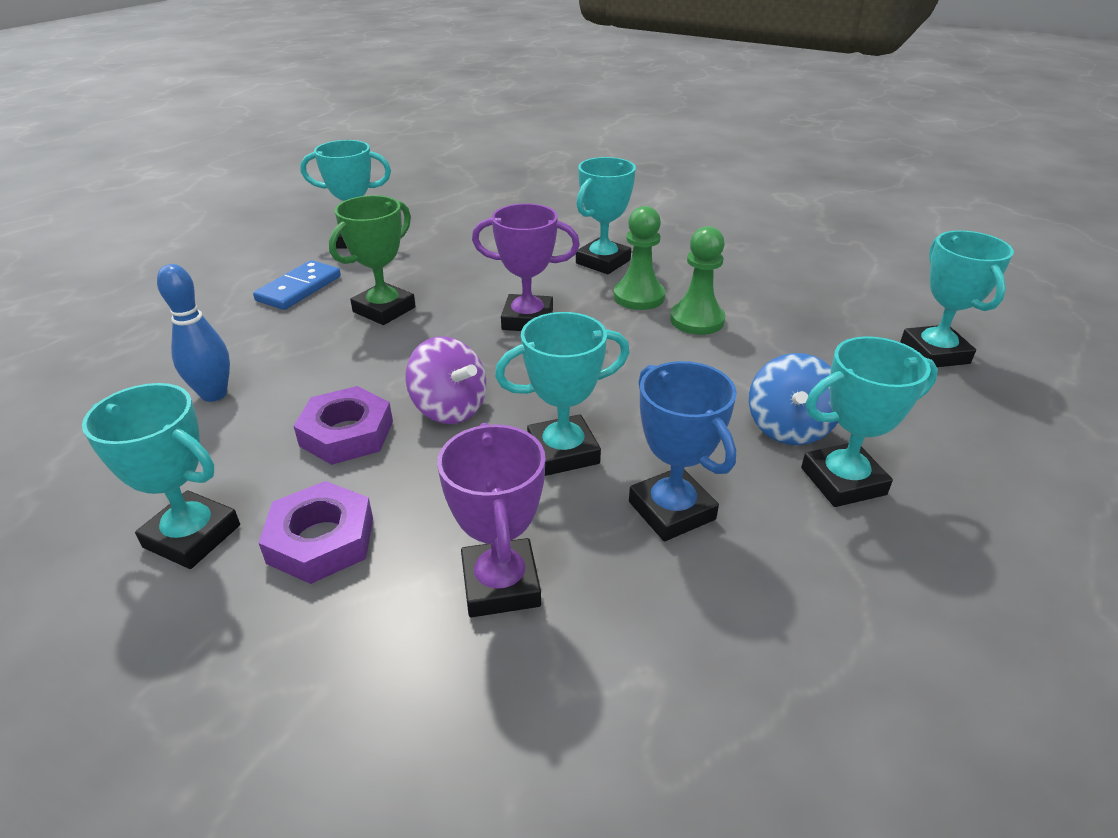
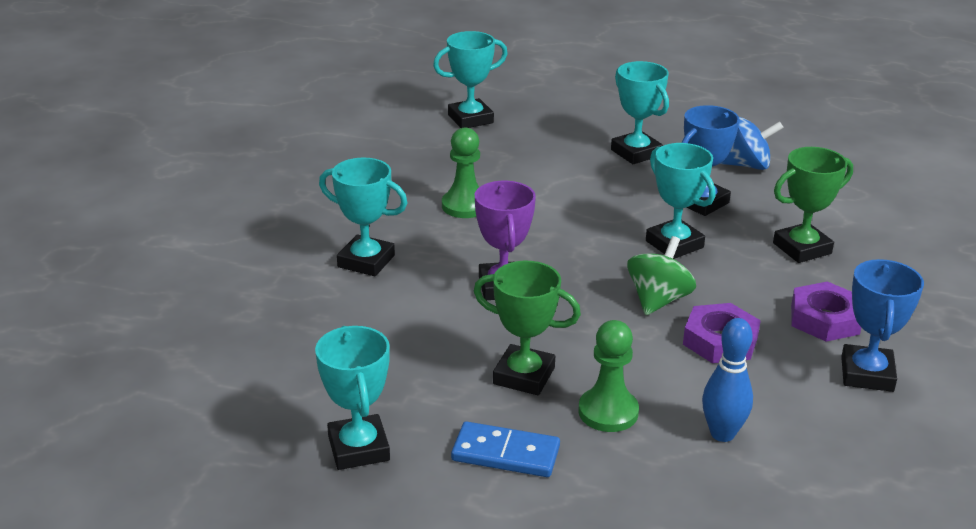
camera: 105 degrees left, 5 degrees down
turquoise trophy [82,383,240,569] -> blue trophy [841,259,924,392]
purple spinning top [405,336,486,424] -> green spinning top [627,236,696,315]
purple trophy [437,423,545,617] -> green trophy [773,147,853,263]
green pawn [613,206,665,310] -> green pawn moved to [578,320,639,432]
blue spinning top [749,353,838,445] -> blue spinning top moved to [720,117,784,170]

